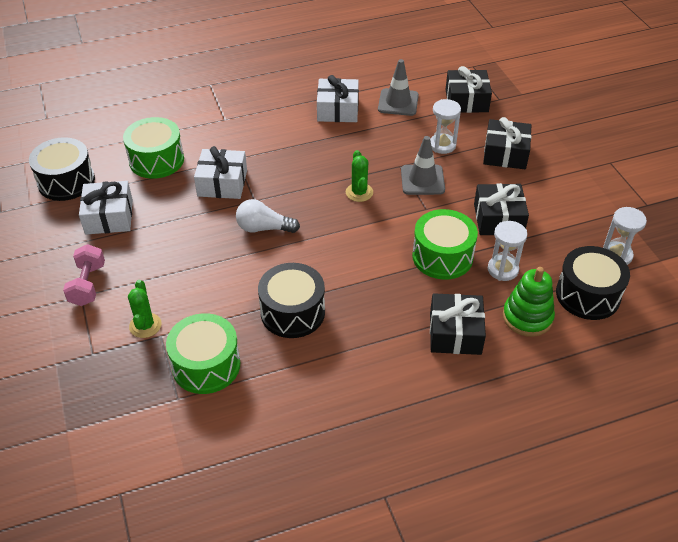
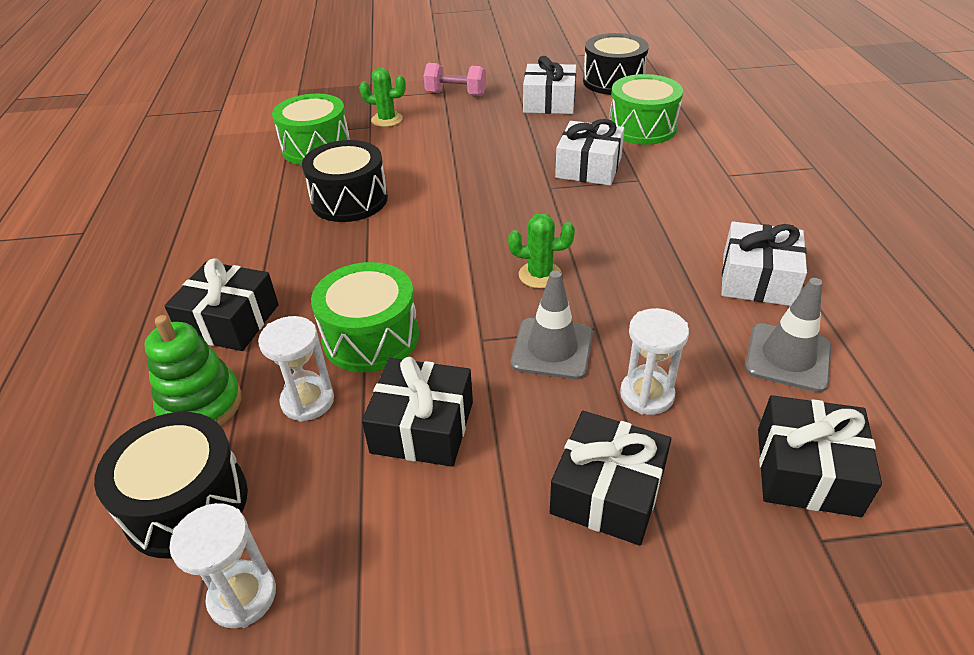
camera: 105 degrees right, 5 degrees down
white light bulb [236,199,300,233] -> none

